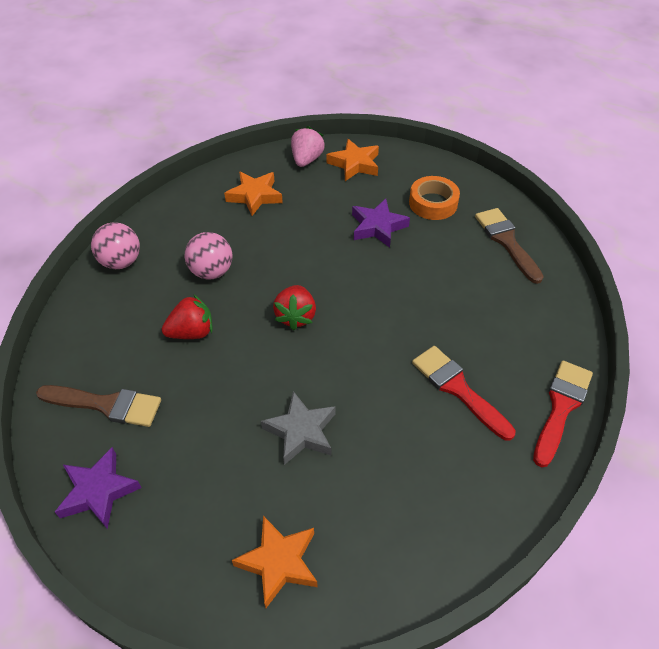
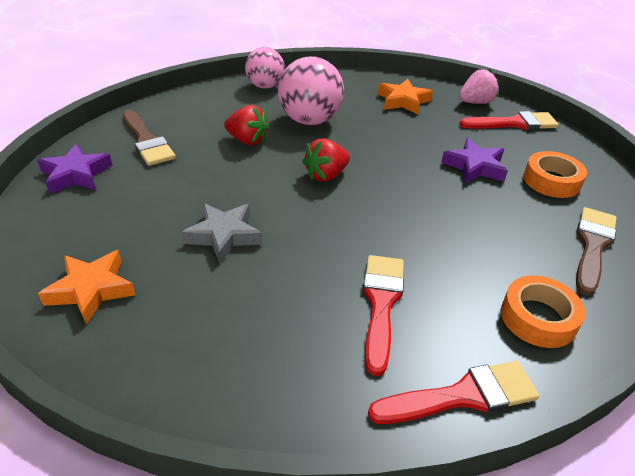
camera: 45 degrees right, 10 degrees down
pink ball [185,232,232,279] -> pink ball [278,56,344,125], size x1.50
orange star [327,139,379,181] -> red brush [459,111,559,130]
none -> orange tape [501,276,585,348]

